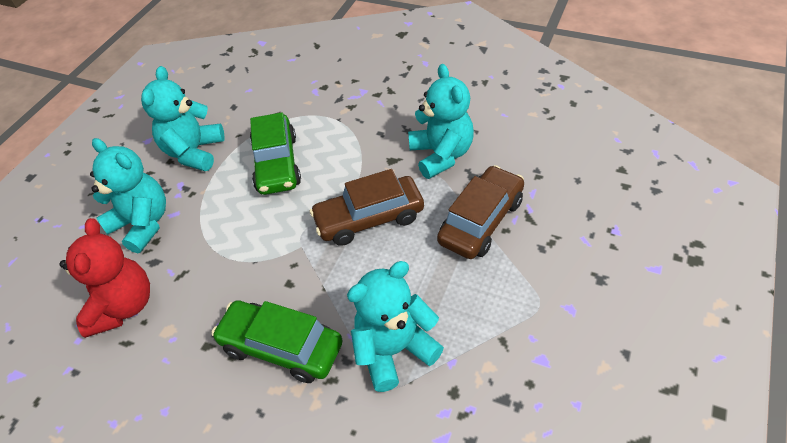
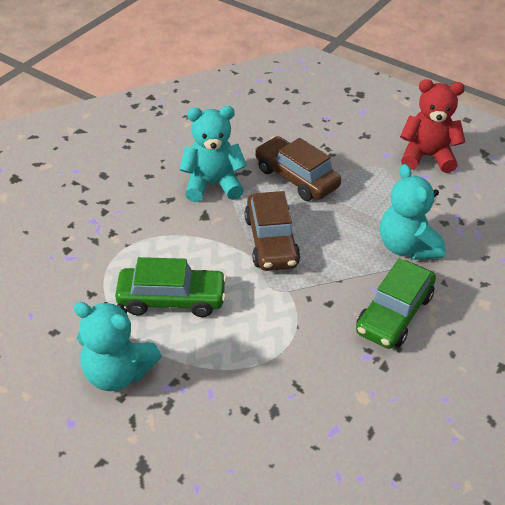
camera: 85 degrees left, 5 degrees down
red teddy bear [59,218,150,338] -> red teddy bear moved to [400,79,465,173]
turquoise teddy bear [90,138,166,253] -> none

